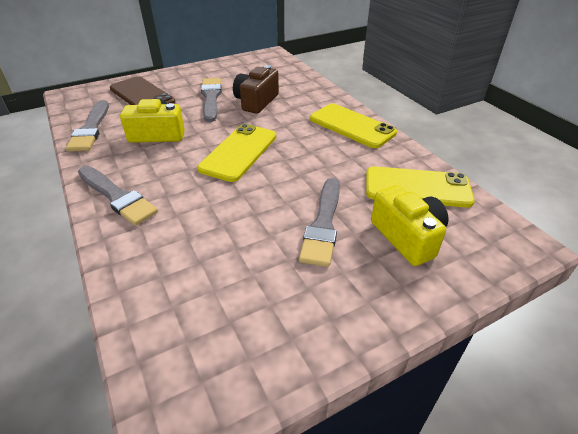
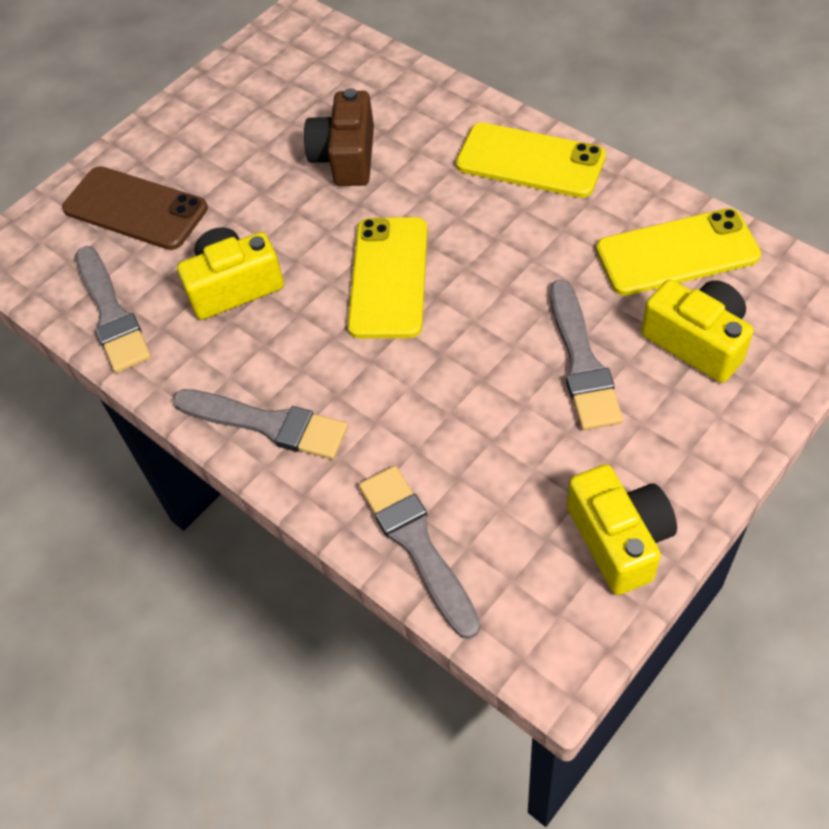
camera: 15 degrees left, 15 degrees up
grey brush [201,78,222,122] -> grey brush moved to [359,466,480,639]
none -> yellow camera [567,464,677,595]

